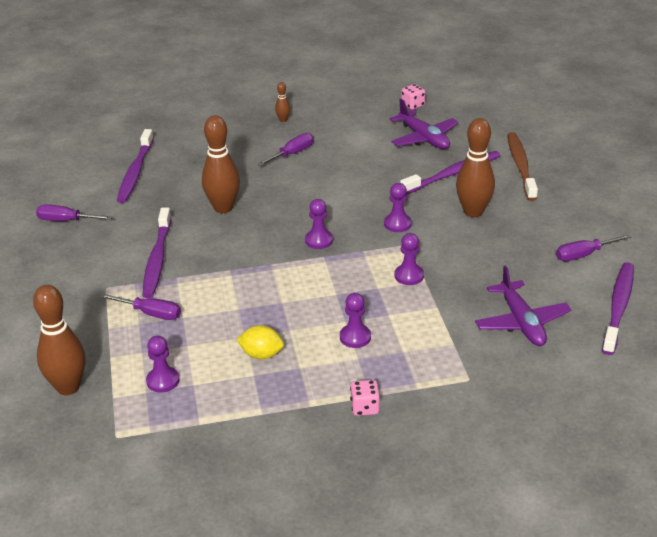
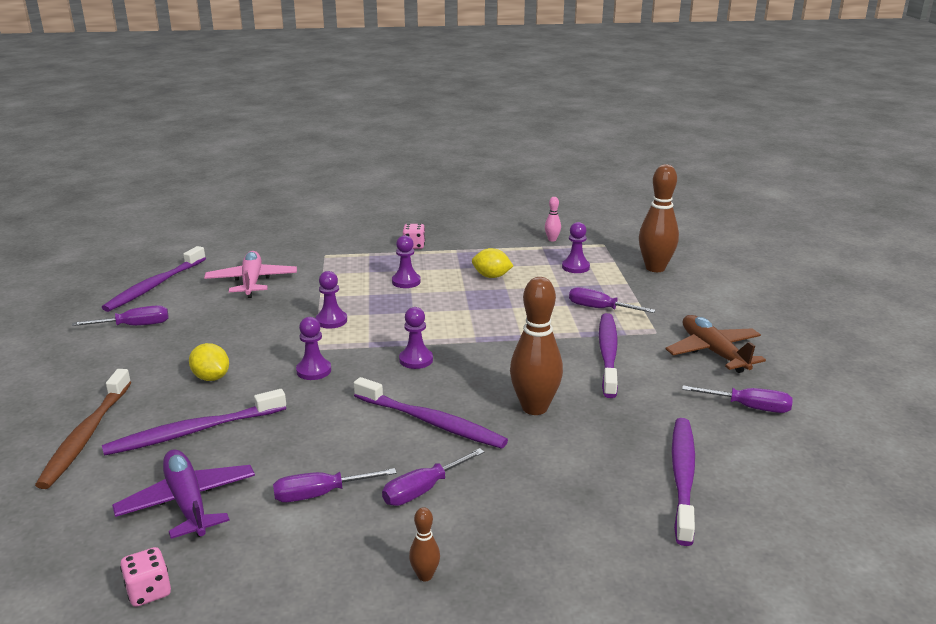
camera: 175 degrees left, 10 degrees down
brown bowling pin [456,118,495,217] -> yellow lemon [189,343,229,381]
purple plane [475,265,571,346] -> pink plane [204,251,297,298]
none -> purple screwdriver [273,468,397,502]
none -> purple toothbrush [354,377,508,449]
none -> pink bowling pin [545,197,561,242]
none -> brown plane [666,315,766,373]

